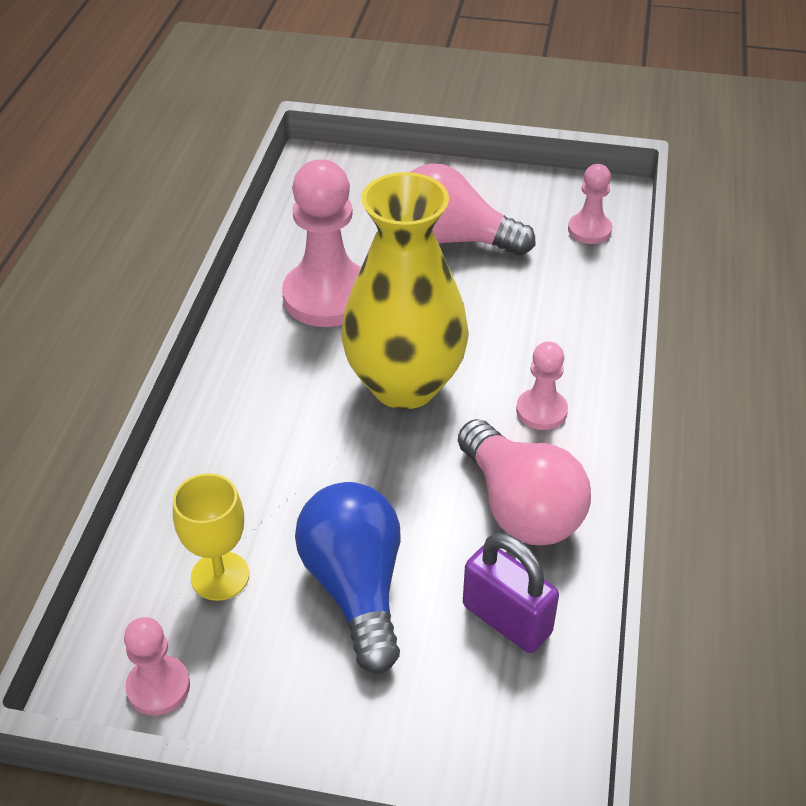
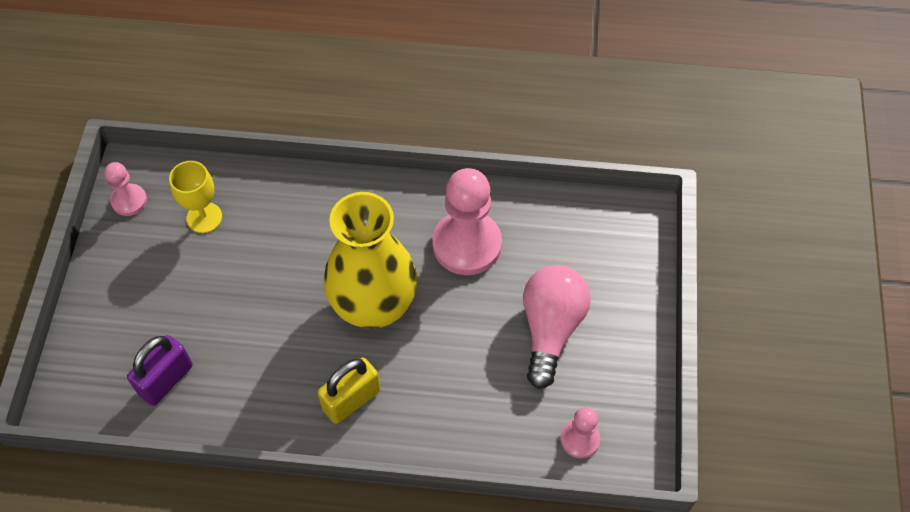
camera: 85 degrees right, 15 degrees up
blue light bulb [295,482,401,673] -> none
pink light bulb [458,419,591,545] -> none
pink pawn [516,341,568,430] -> yellow padlock [317,358,380,424]

